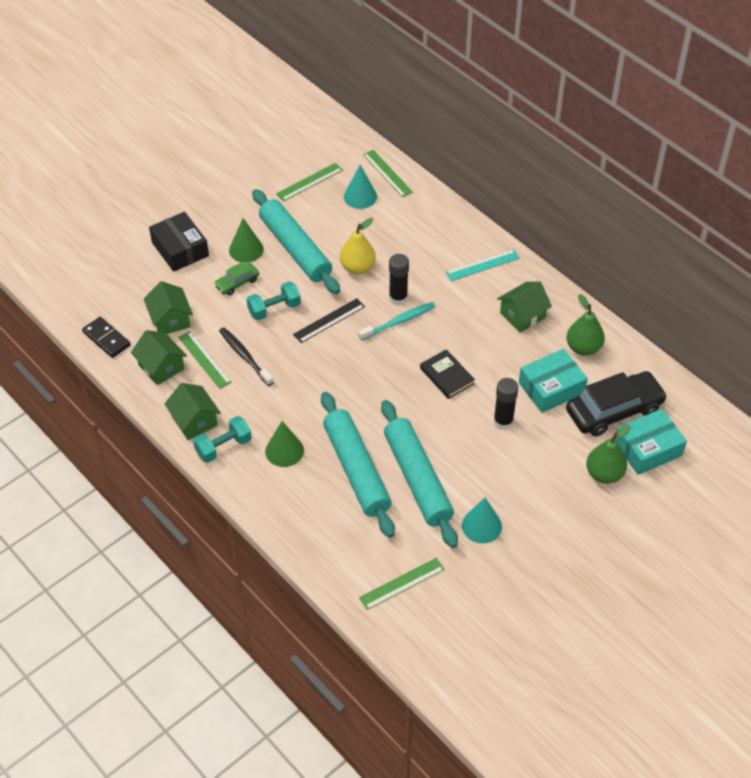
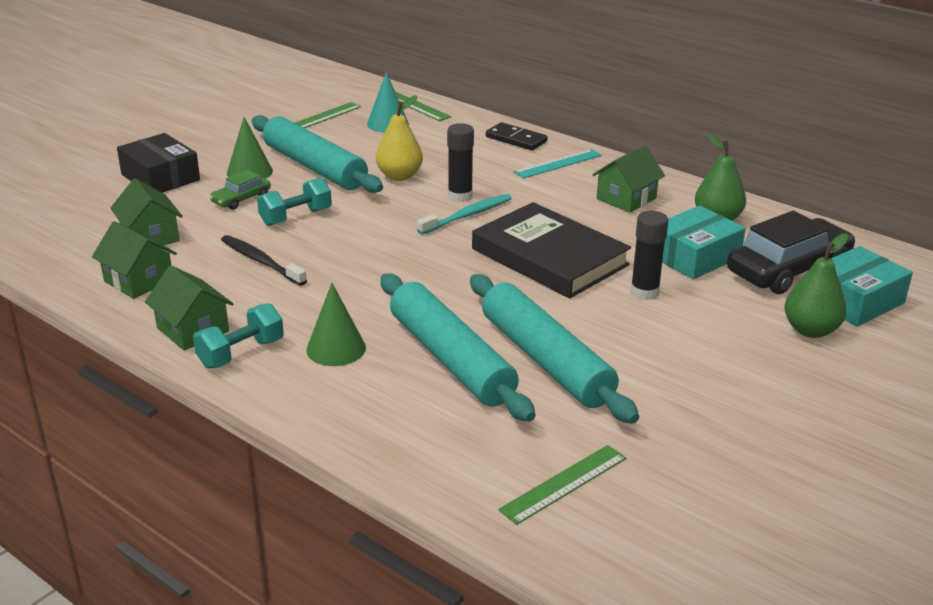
camera: 10 degrees left, 20 degrees down
black domino [82,317,131,358] -> black domino moved to [486,122,548,151]
green ruler [178,331,232,389] -> none
black ruler [293,298,365,343] -> none
black book [420,349,475,399] -> black book [472,202,631,298], size x1.98
turquoise cone [462,497,502,543] -> none

